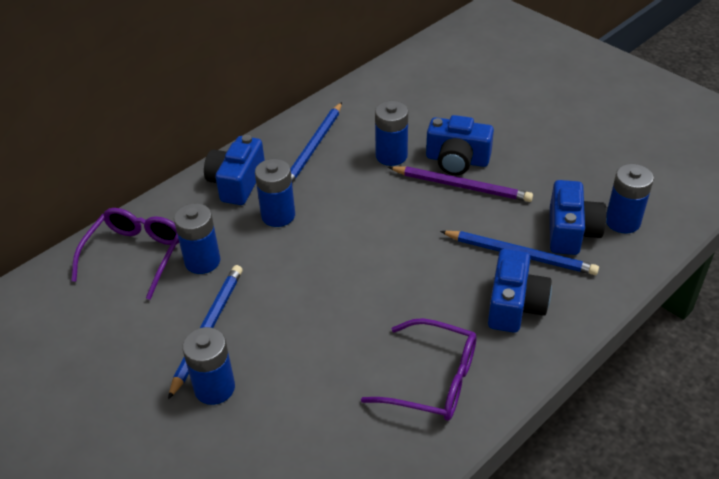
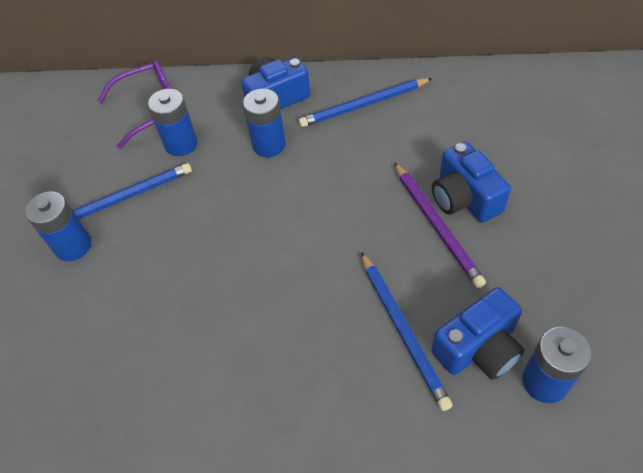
camera: 50 degrees right, 10 degrees up
purple glasses [361,318,477,421] -> none
blue battery [375,101,408,166] -> none
blue camera [488,249,552,333] -> none

